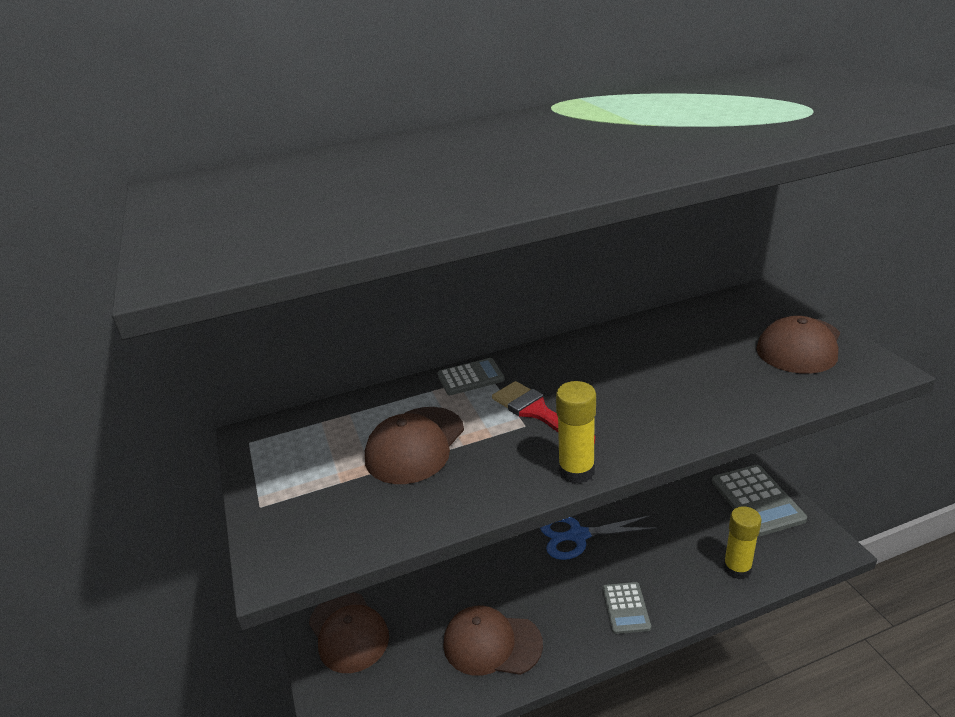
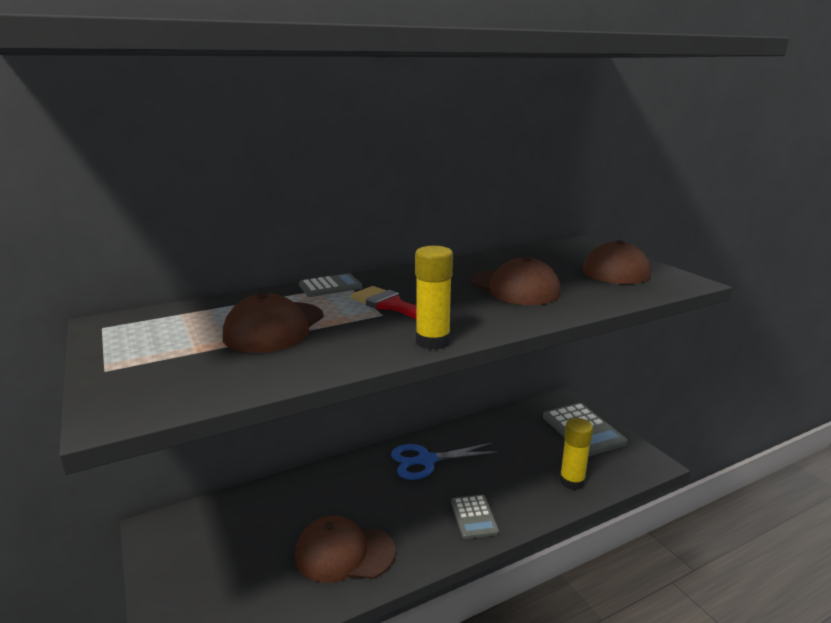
camera: 10 degrees left, 10 degrees down
brown cap [309,592,389,673] -> brown cap moved to [470,256,561,305]

